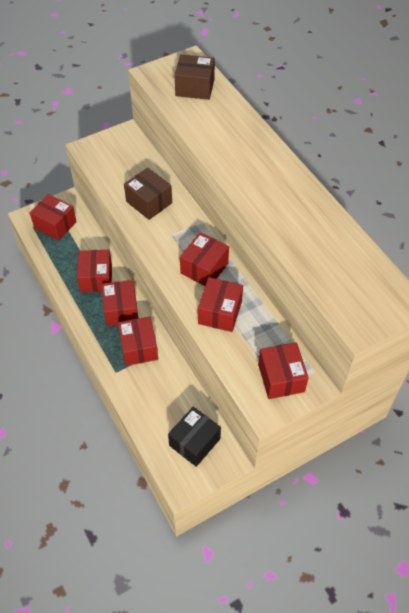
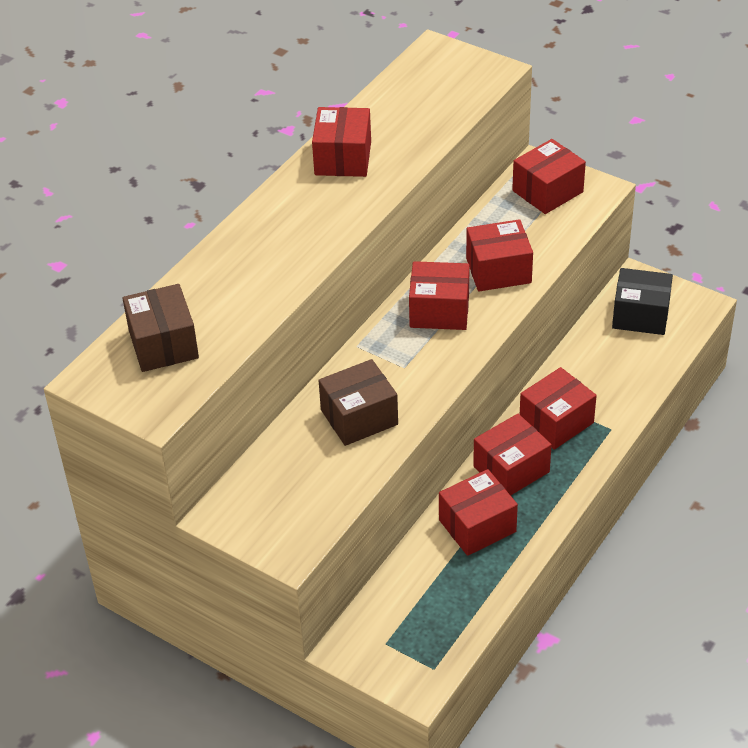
camera: 115 degrees left, 10 degrees down
red box [30,194,77,241] -> red box moved to [312,107,371,177]
brown box [124,167,172,220] -> brown box turned 45 degrees clockwise [318,359,398,446]

